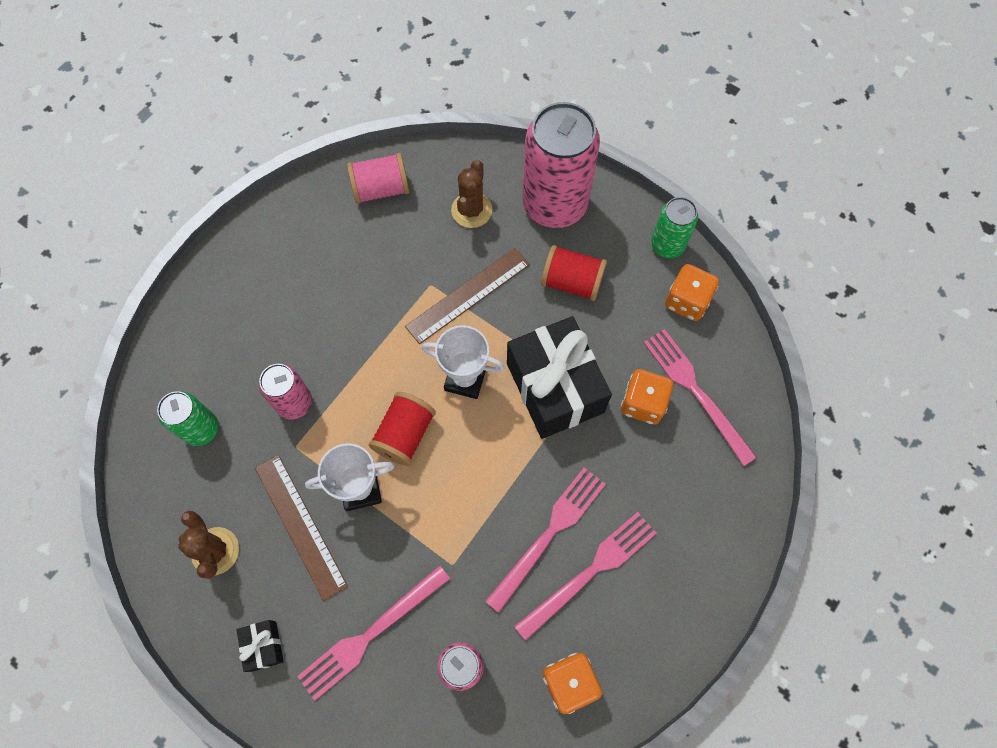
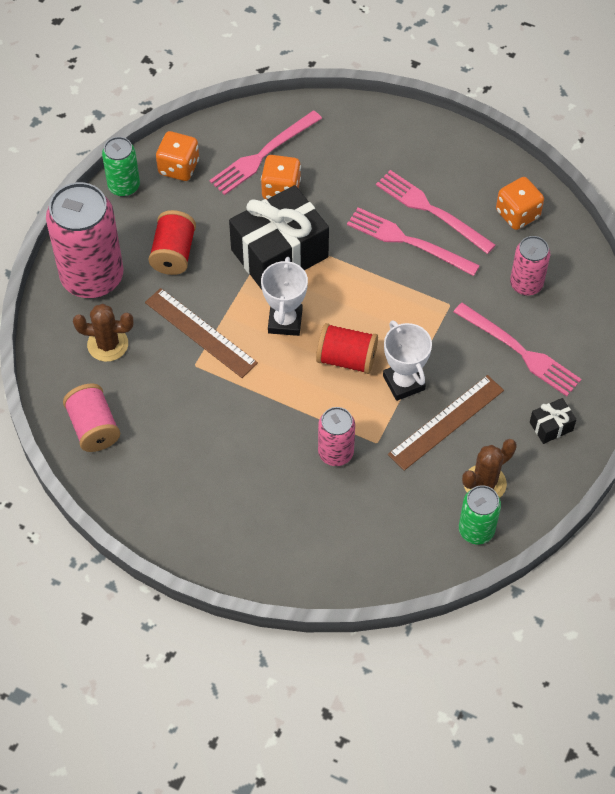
camera: 100 degrees left, 10 degrees down
green can [157,391,219,446] -> green can moved to [459,485,501,544]

